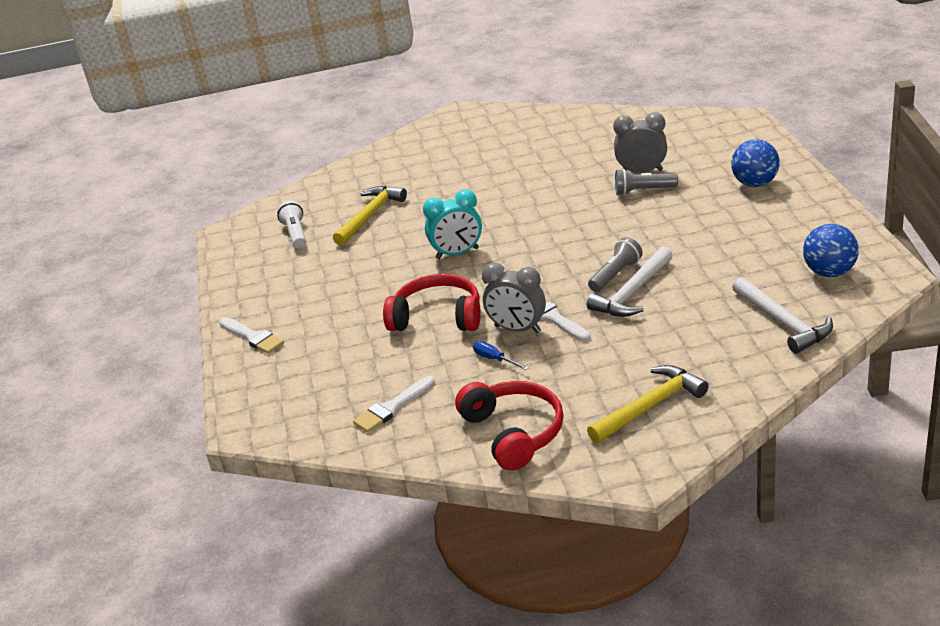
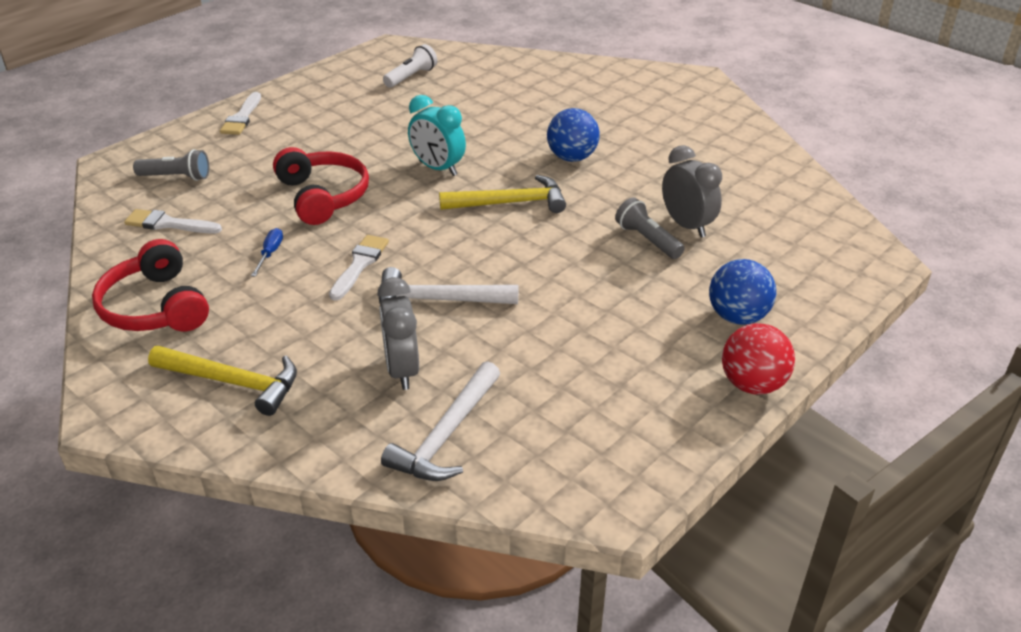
camera: 50 degrees right, 5 degrees up
yellow hammer [333,186,407,246] -> yellow hammer moved to [439,175,566,213]
red headphones [455,381,564,471] -> red headphones turned 120 degrees clockwise [92,239,209,331]
grey clock [482,263,546,333] -> grey clock moved to [377,277,419,390]
grey flashlight [588,237,643,292] -> grey flashlight moved to [133,149,209,181]
blue ball [803,224,859,277] -> blue ball moved to [547,108,600,162]
none -> red ball [722,323,795,395]

